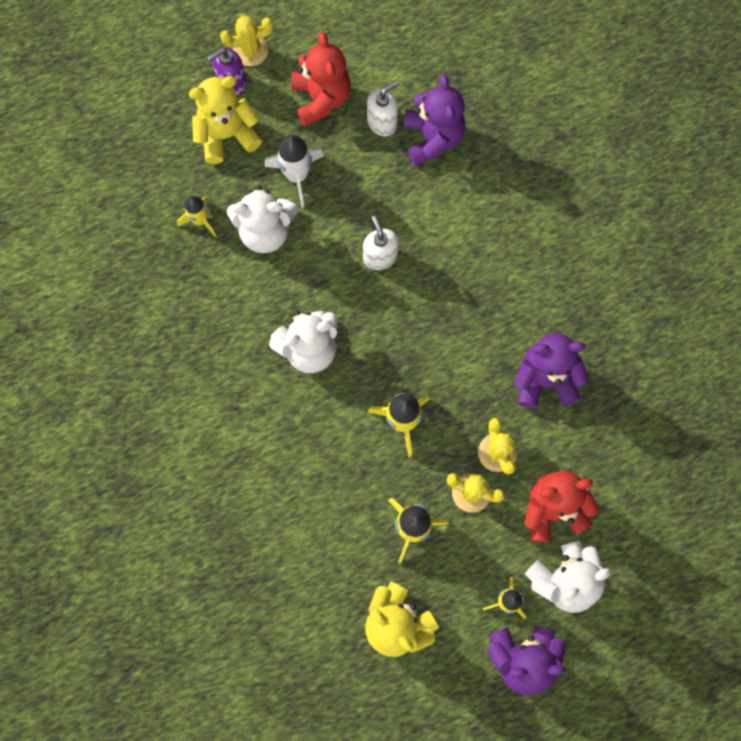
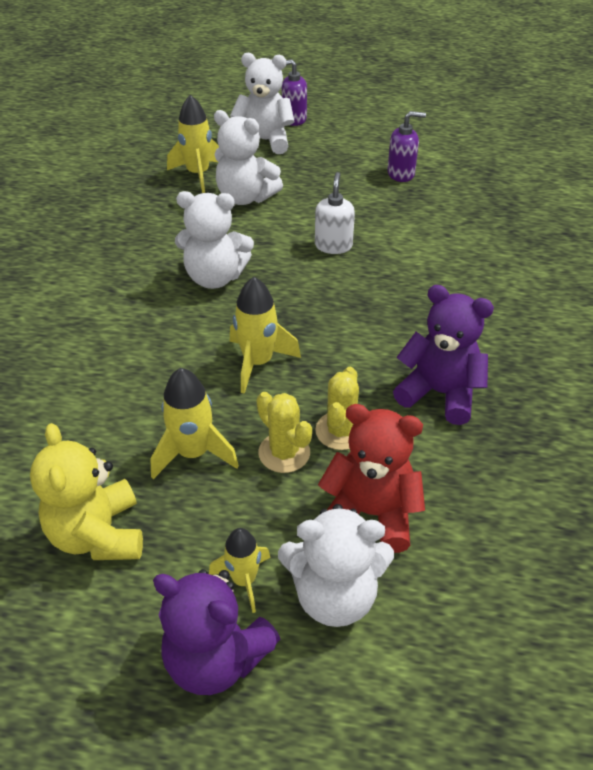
camera: 30 degrees right, 30 degrees down
yellow rocket [177,196,216,237] -> yellow rocket [167,95,219,193], size x1.51
yellow teddy bear [189,76,262,164] -> white teddy bear [230,53,295,154]
yellow cactus [220,15,273,66] -> none
white rocket [264,135,324,208] -> none
red teddy bear [291,32,351,127] -> none
white soap dispenser [367,80,399,136] -> purple soap dispenser [387,111,426,182]
purple teddy bear [404,74,465,166] -> none

